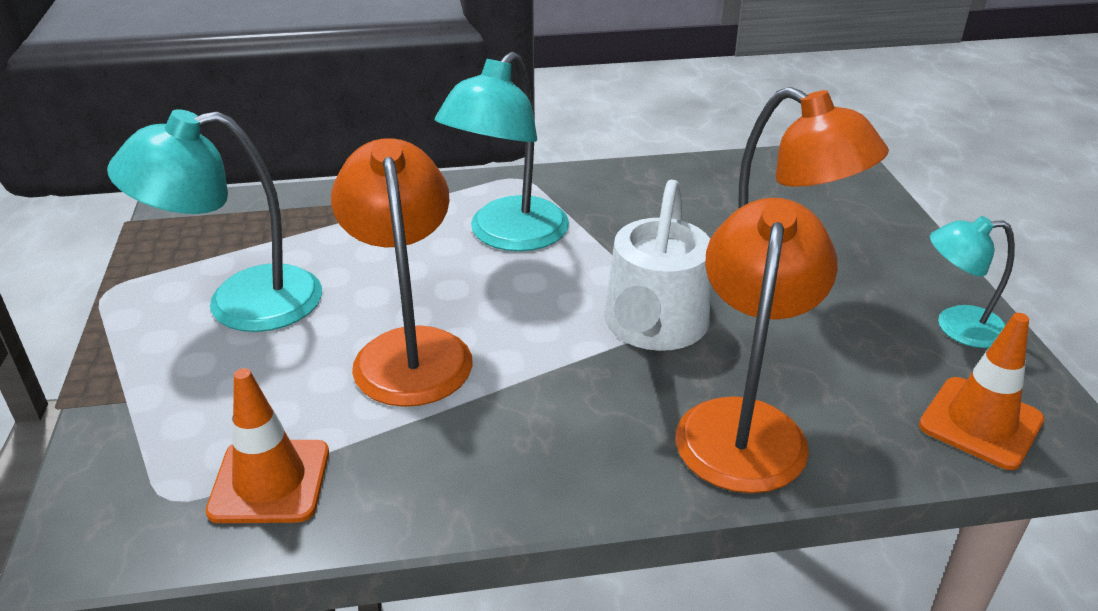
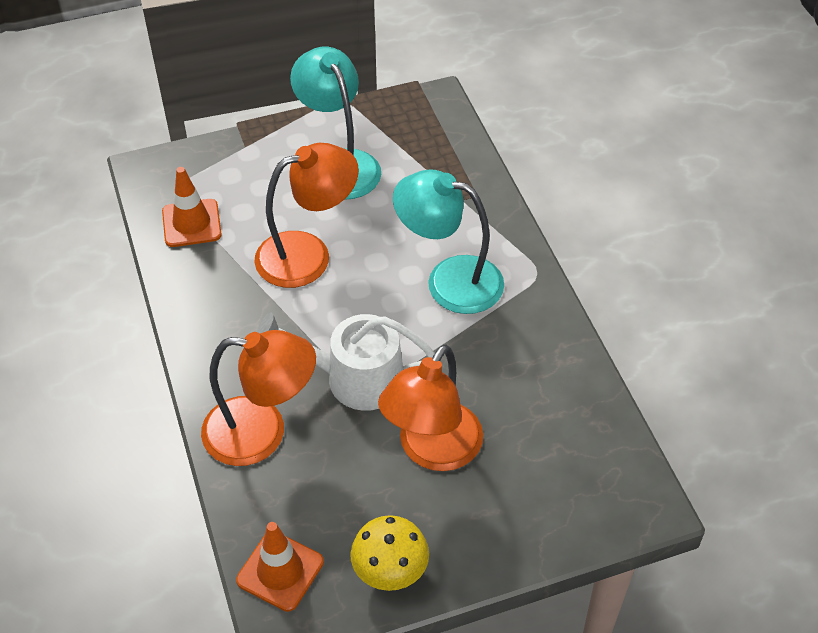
camera: 80 degrees right, 15 degrees up
turquoise lamp [930,216,1015,348] -> yellow mushroom [350,515,429,591]

